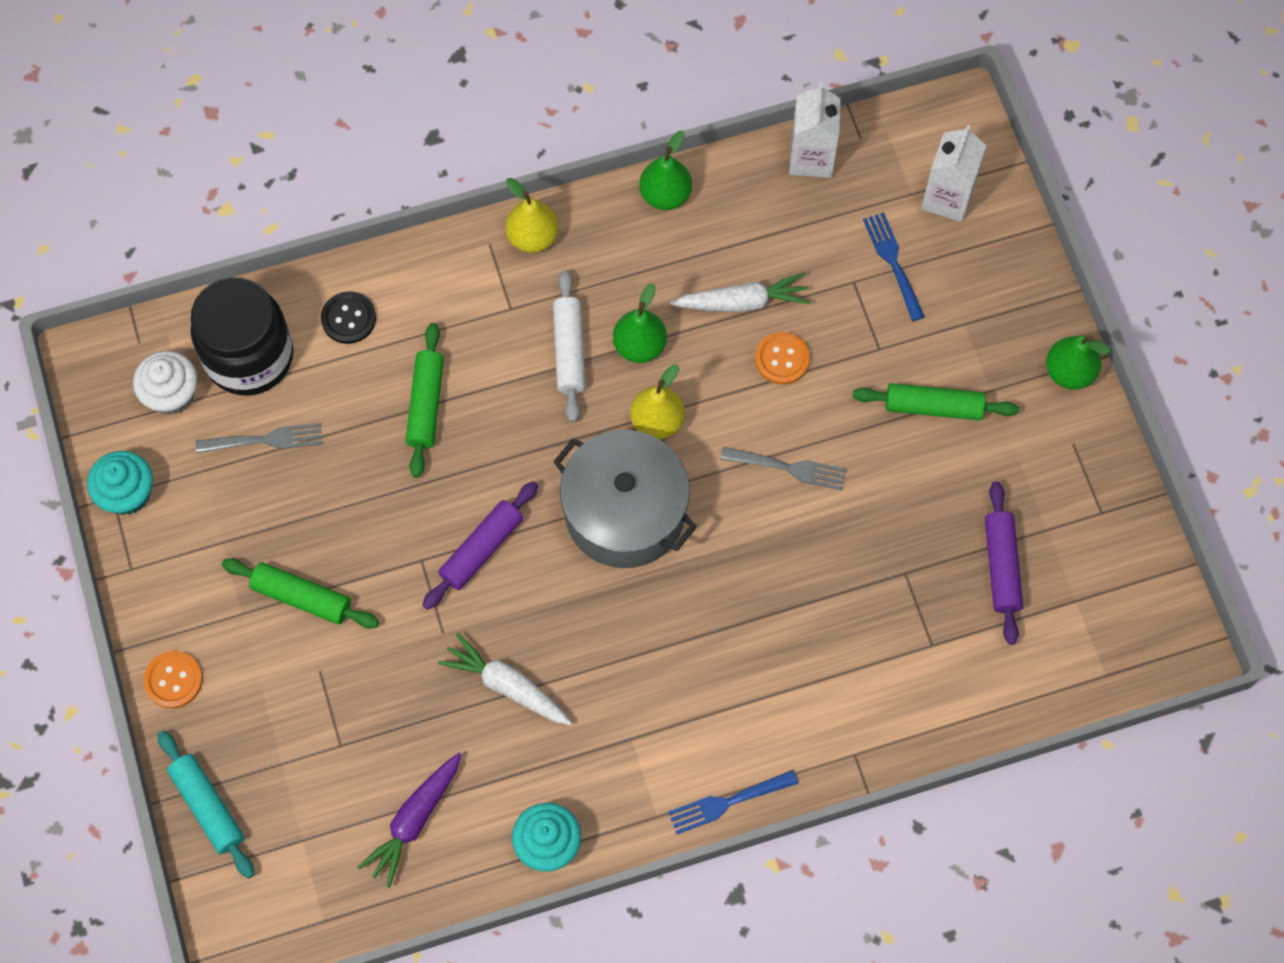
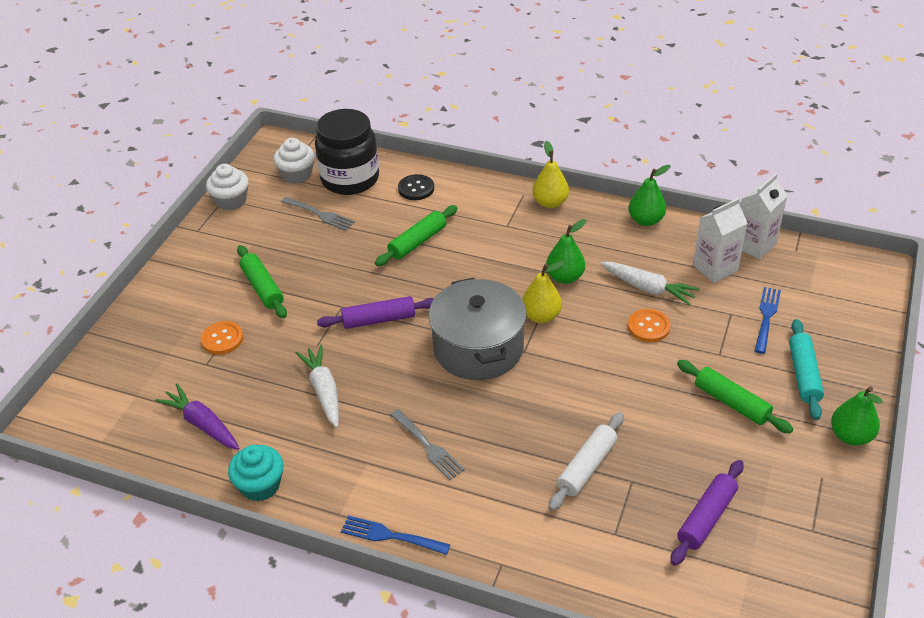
camera: 40 degrees right, 25 degrees down
turquoise cupcake [87,451,153,515] -> white cupcake [206,164,249,211]
orange button [143,651,203,709] -> orange button moved to [201,321,243,354]
turquoise rolling pin [158,731,254,879] -> turquoise rolling pin moved to [789,319,824,420]
purple carrot [358,753,461,888] -> purple carrot turned 60 degrees clockwise [155,384,240,450]
white rolling pin [553,270,586,422] -> white rolling pin moved to [548,412,624,511]
grey fork [720,447,847,490] -> grey fork moved to [390,409,465,480]
white carton [921,125,986,222] -> white carton moved to [693,198,748,283]

